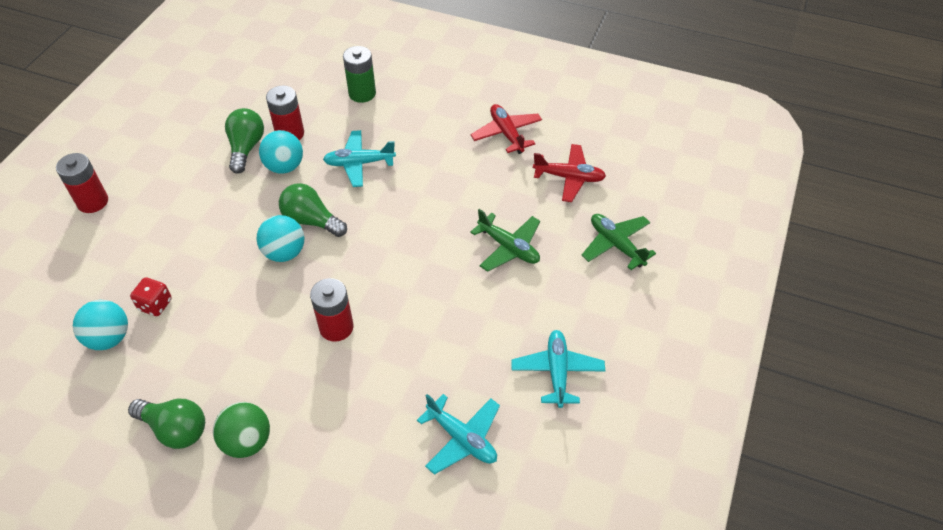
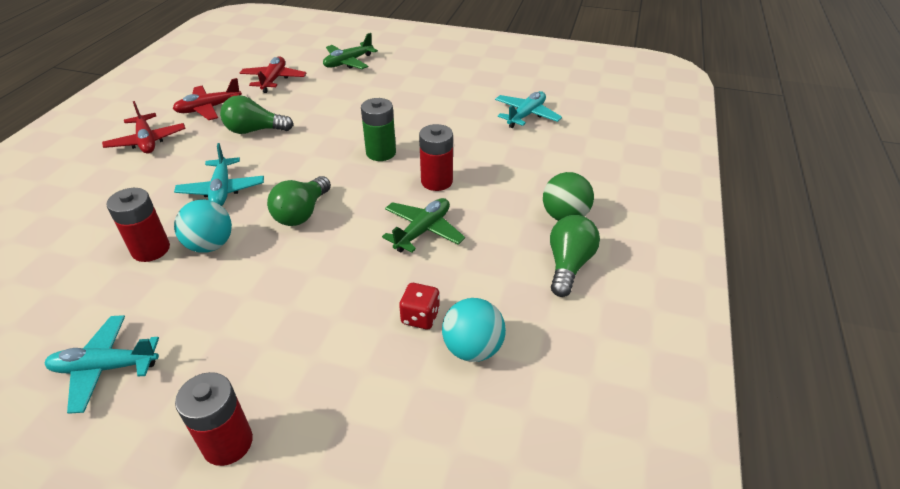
camera: 95 degrees left, 10 degrees down
green light bulb [225,108,264,174] -> green light bulb moved to [220,95,293,134]
turquoise ball [257,215,304,262] -> none
green battery [343,46,376,103] -> green battery moved to [361,98,396,161]
green plane [470,209,540,272] -> green plane moved to [382,198,465,253]
turquoise plane [511,330,605,408] -> turquoise plane moved to [45,315,159,414]
none -> red plane [102,101,186,154]

